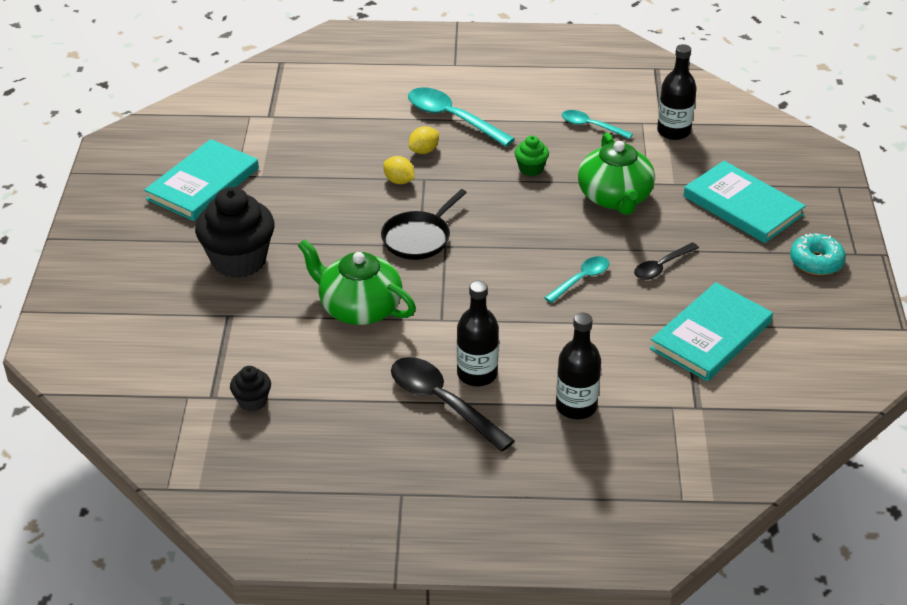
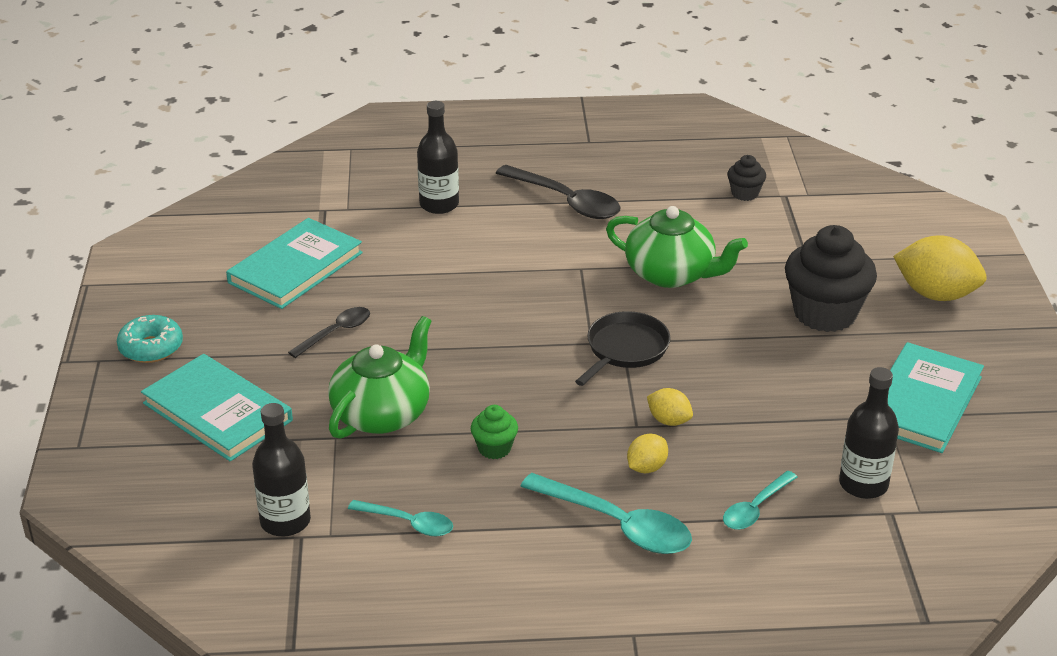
camera: 175 degrees right, 5 degrees down
black bottle [457,281,499,386] -> black bottle moved to [839,367,899,499]
turquoise spoon [544,256,609,303] -> turquoise spoon moved to [723,471,798,530]
green teapot [578,133,655,215] -> green teapot turned 45 degrees clockwise [328,316,432,439]
none -> yellow lemon [893,235,986,301]

